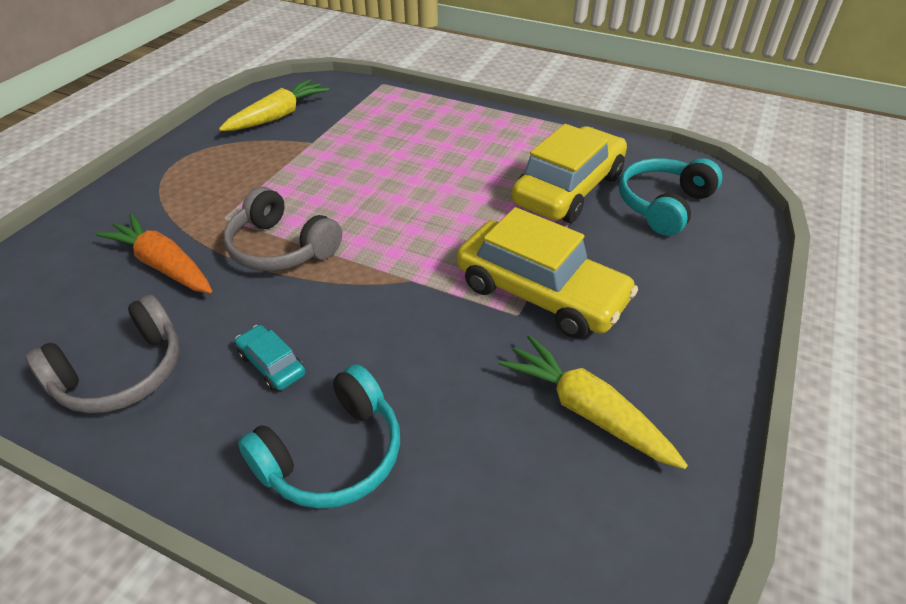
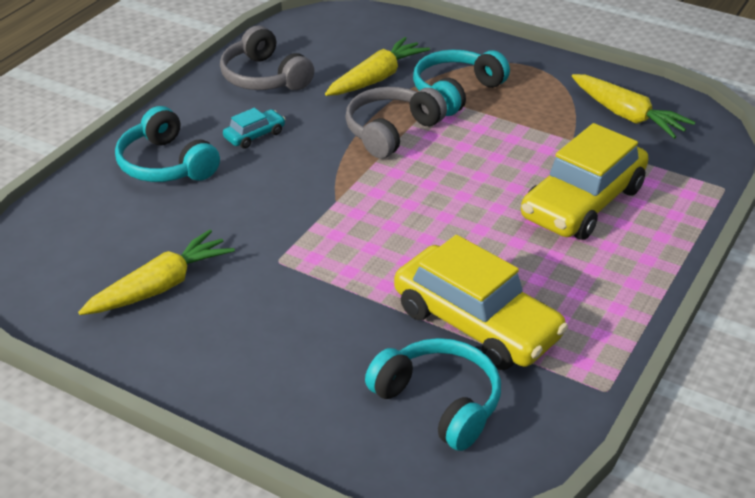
camera: 95 degrees right, 5 degrees down
orange carrot [95,214,212,293] -> yellow carrot [325,37,430,96]
yellow car [457,207,638,338] -> yellow car moved to [521,123,649,240]
none -> turquoise headphones [413,50,510,116]

